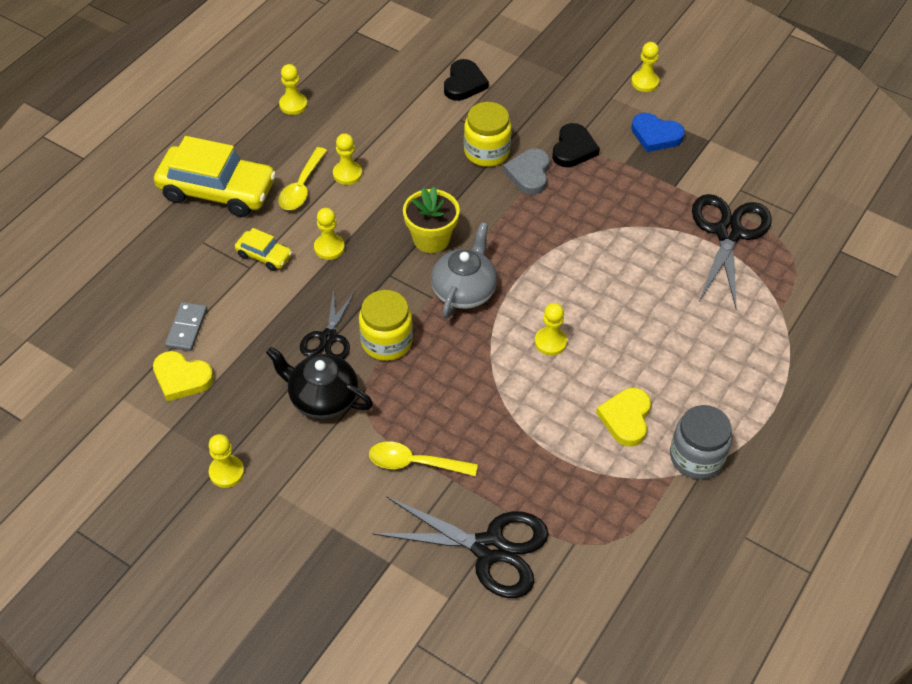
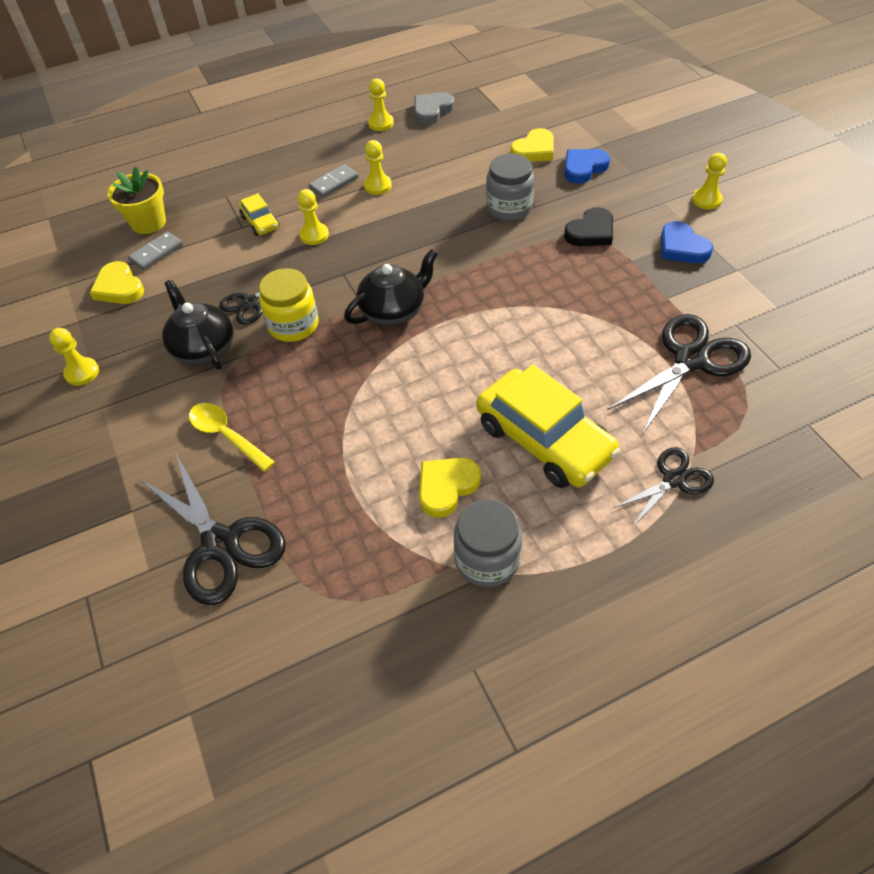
camera: 35 degrees right, 0 degrees up
yellow car [154,136,276,217] -> yellow car moved to [477,365,620,488]
yellow spoon [278,147,327,210] -> grey domino [309,164,359,198]
yellow flower pot [403,187,460,253] -> yellow flower pot moved to [107,167,166,234]
grey teapot [431,222,497,318] -> black teapot [344,249,438,326]
black heart [444,59,489,101] -> yellow heart [510,128,554,162]
yellow jar [464,102,511,167] -> grey jar [486,154,534,221]
grey heart [503,149,550,195] -> grey heart moved to [414,92,454,124]
yellow pawn [535,303,567,355] -> none
none -> blue heart [564,149,610,184]
none -> black scissors [613,447,714,528]

